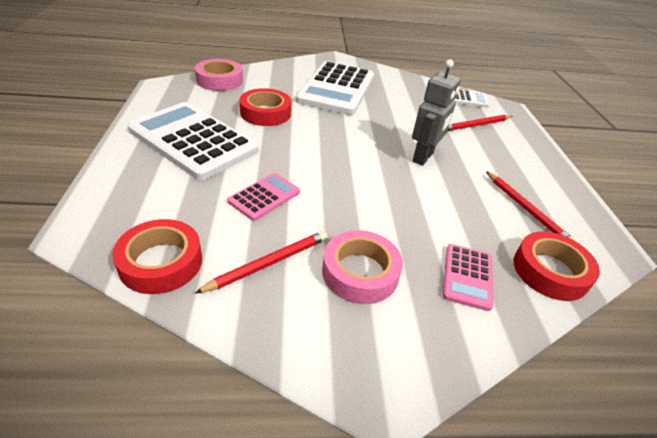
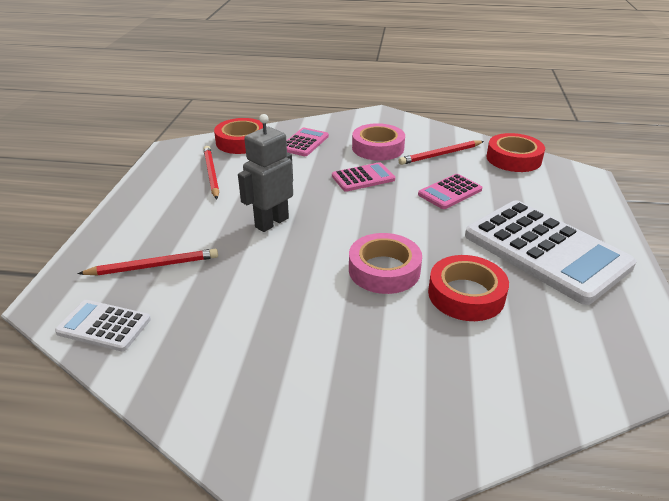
camera: 165 degrees left, 5 degrees down
pink tape [195,59,243,91] -> pink tape moved to [349,233,422,294]
white calculator [296,61,374,115] -> none
none -> pink calculator [332,162,395,192]

